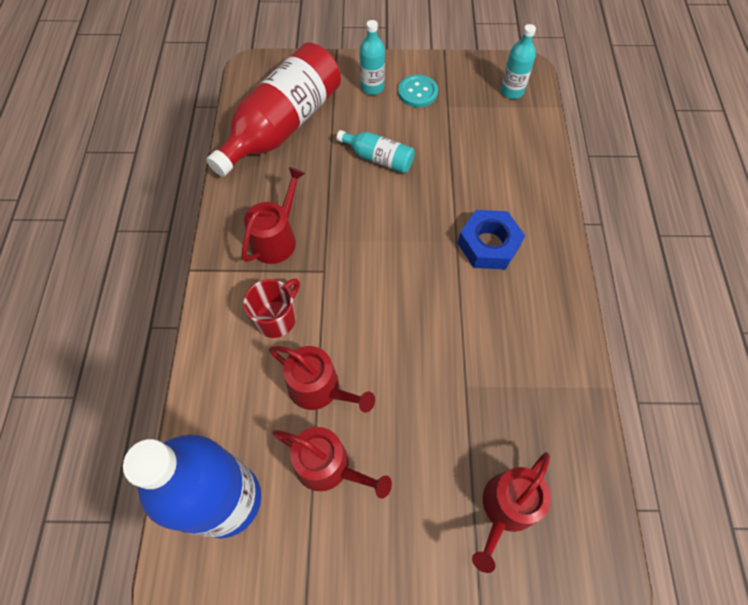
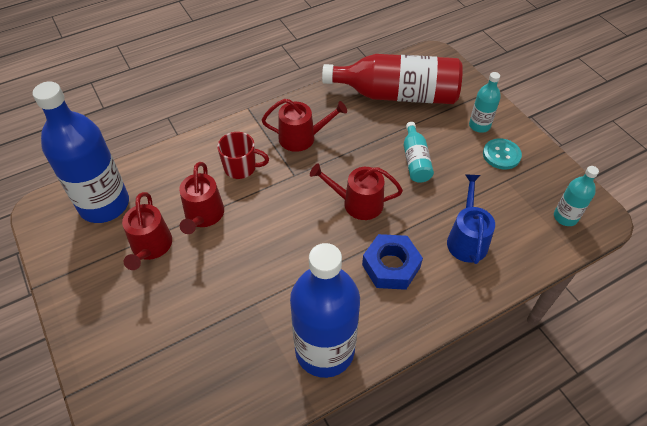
camera: 60 degrees right, 10 degrees down
red watering can [472,452,551,573] -> red watering can moved to [310,164,403,220]
none -> blue bottle [290,243,360,378]
none -> blue watering can [447,174,495,264]

